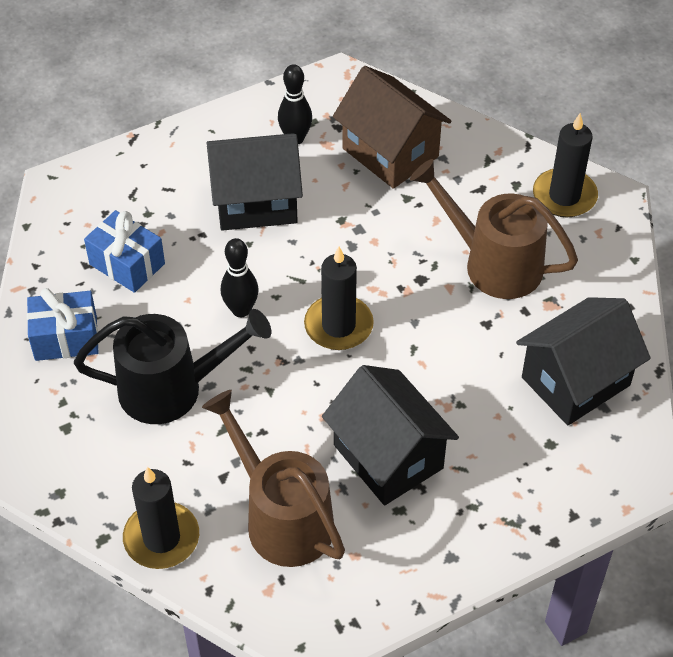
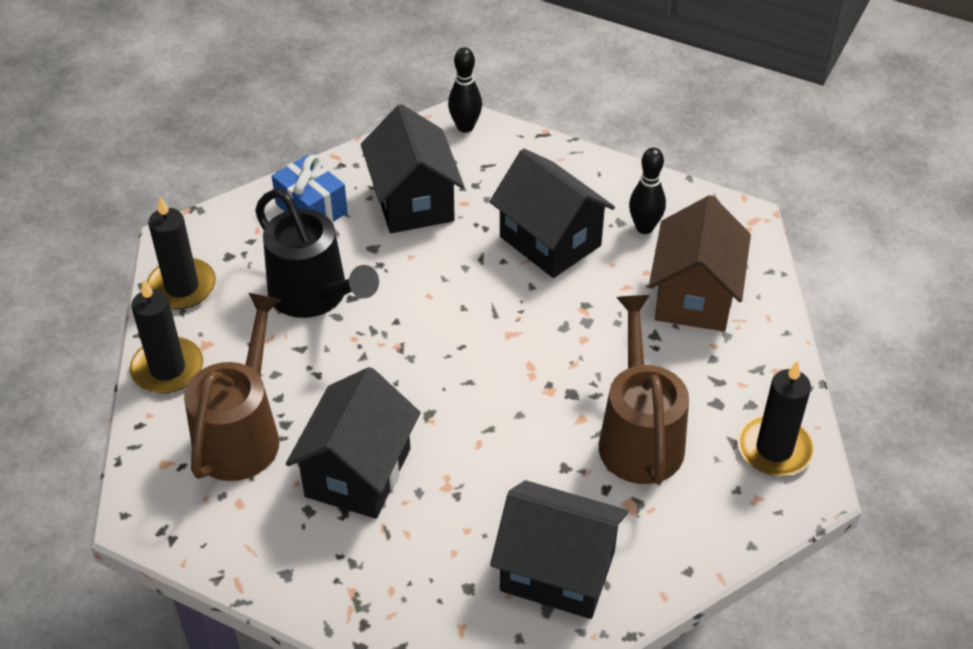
camera: 55 degrees right, 5 degrees down
blue gift [84,210,165,293] -> black house [361,104,464,233]
black bowling pin [221,238,259,317] -> black bowling pin moved to [448,47,482,133]
black candle [304,247,374,350] -> black candle moved to [147,196,216,309]

